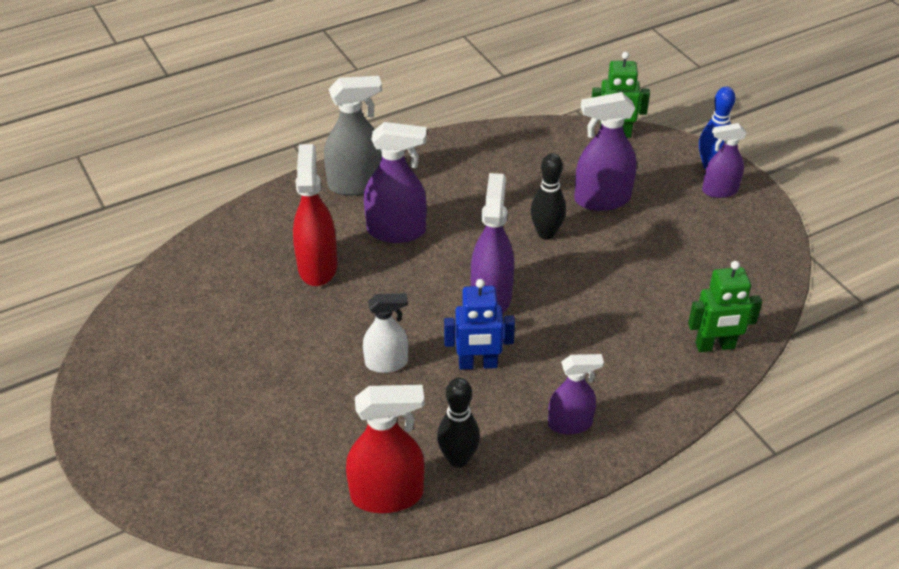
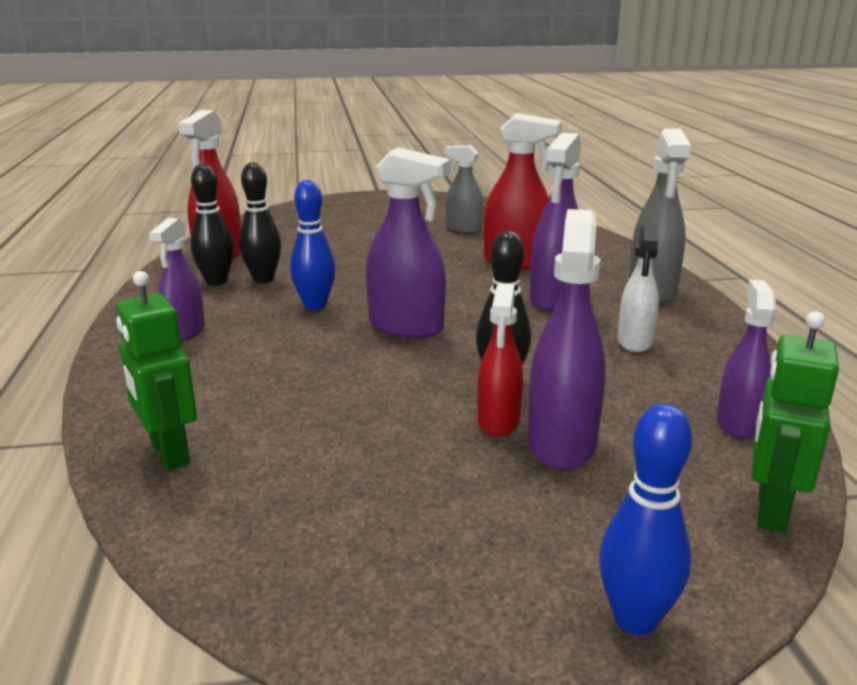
camera: 110 degrees right, 20 degrees down
white spray bottle [363,293,408,373] -> white spray bottle moved to [617,225,659,352]
blue robot [444,279,515,370] -> blue bowling pin [290,180,336,310]
green robot [688,261,762,352] -> green robot turned 45 degrees counterclockwise [116,271,197,470]
purple spray bottle [702,123,747,198] -> purple spray bottle moved to [717,280,776,438]
none -> black bowling pin [239,162,281,283]
none -> grey spray bottle [445,145,484,233]
none -> red spray bottle [477,283,523,437]

